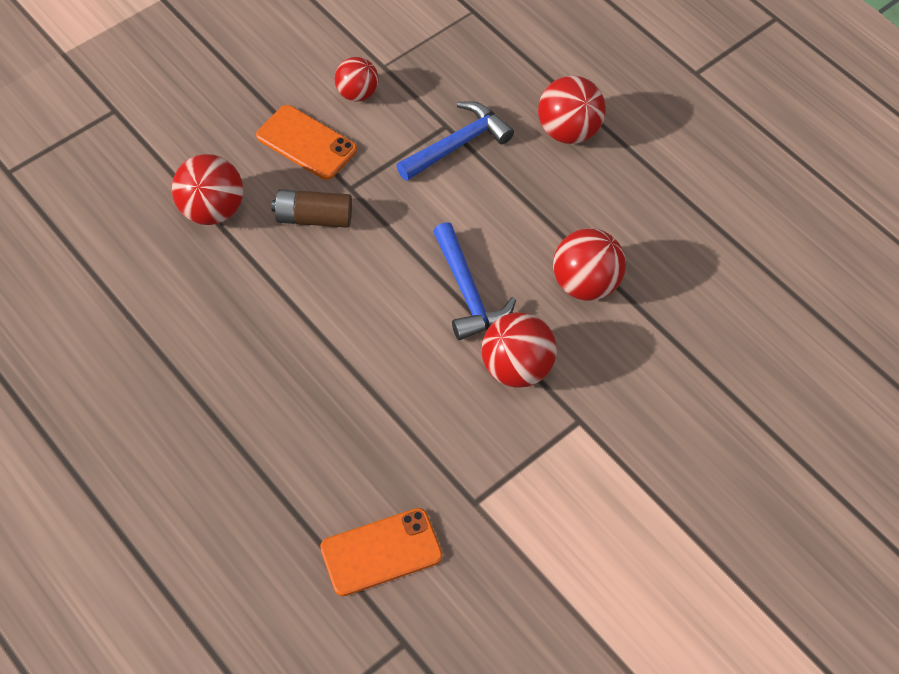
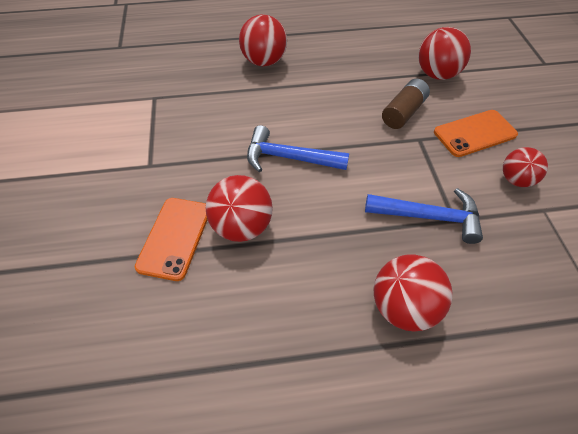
camera: 125 degrees right, 5 degrees down
orange phone [320,508,443,596] -> orange phone moved to [135,198,208,281]
blue hammer [396,101,514,181] -> blue hammer turned 75 degrees counterclockwise [365,188,483,244]
red ball [481,312,557,388] -> red ball moved to [239,14,287,66]

